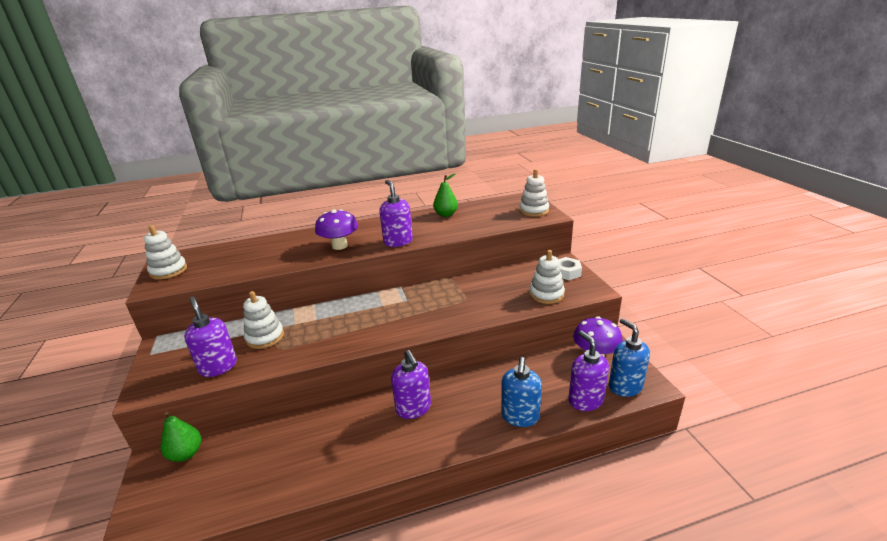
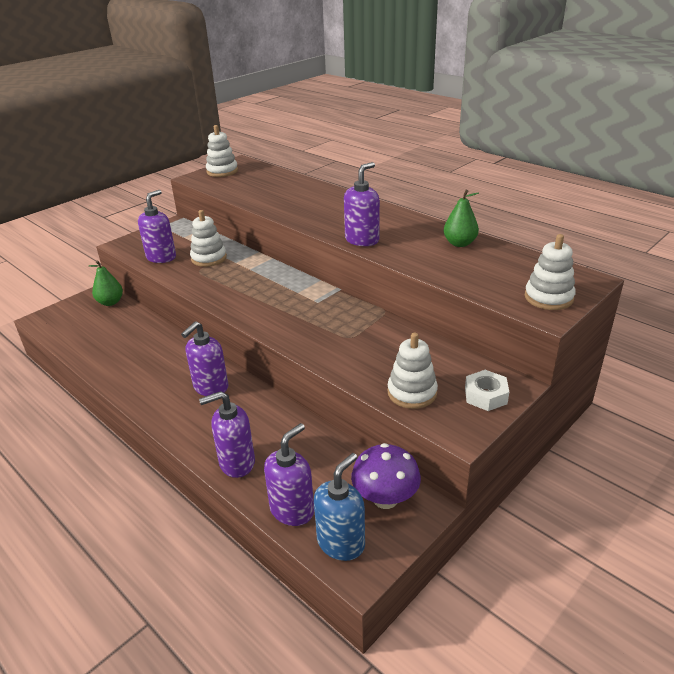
camera: 60 degrees right, 5 degrees up
purple mushroom [315,209,358,250] -> none
blue soap dispenser [501,357,542,427] -> purple soap dispenser [199,391,255,478]

